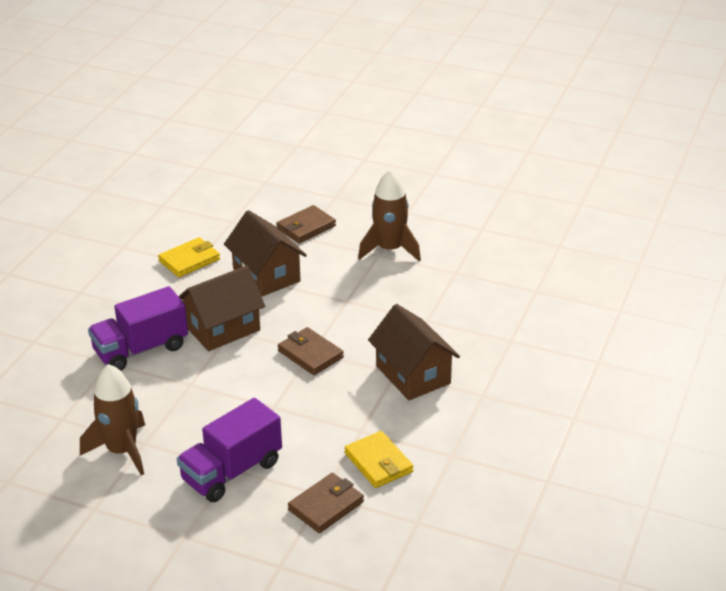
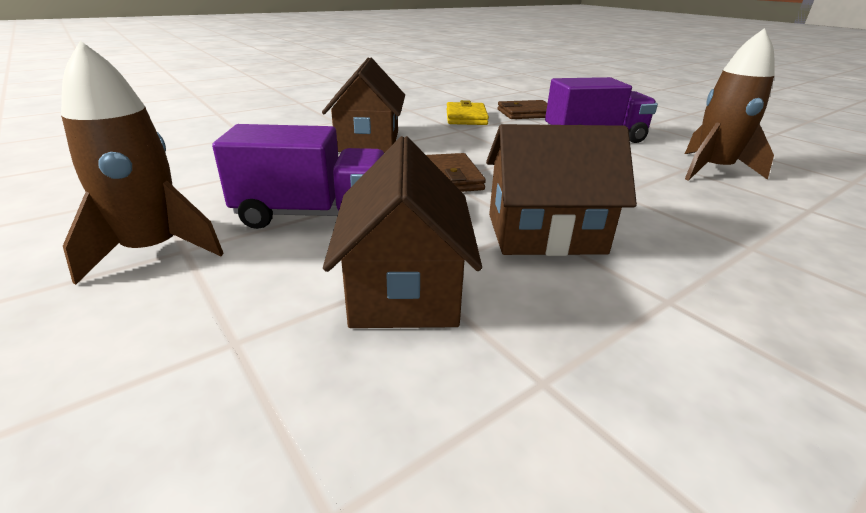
camera: 150 degrees left, 5 degrees down
purple truck [88,286,188,371] -> purple truck moved to [212,124,384,229]
yellow wallet [158,237,220,277] -> none
brown wallet [277,205,336,243] -> none

